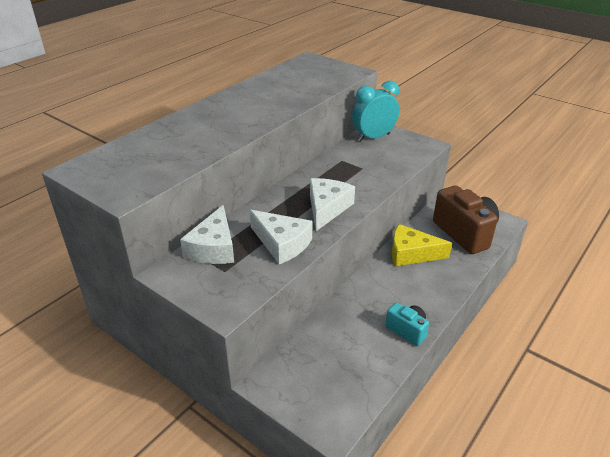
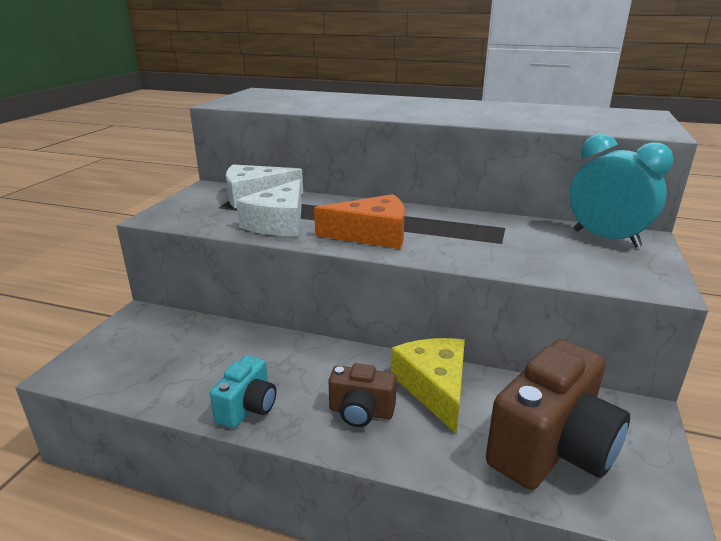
camera: 70 degrees right, 10 degrees down
white cheese [310,178,355,231] -> orange cheese [314,194,405,249]
none -> brown camera [328,363,397,427]

